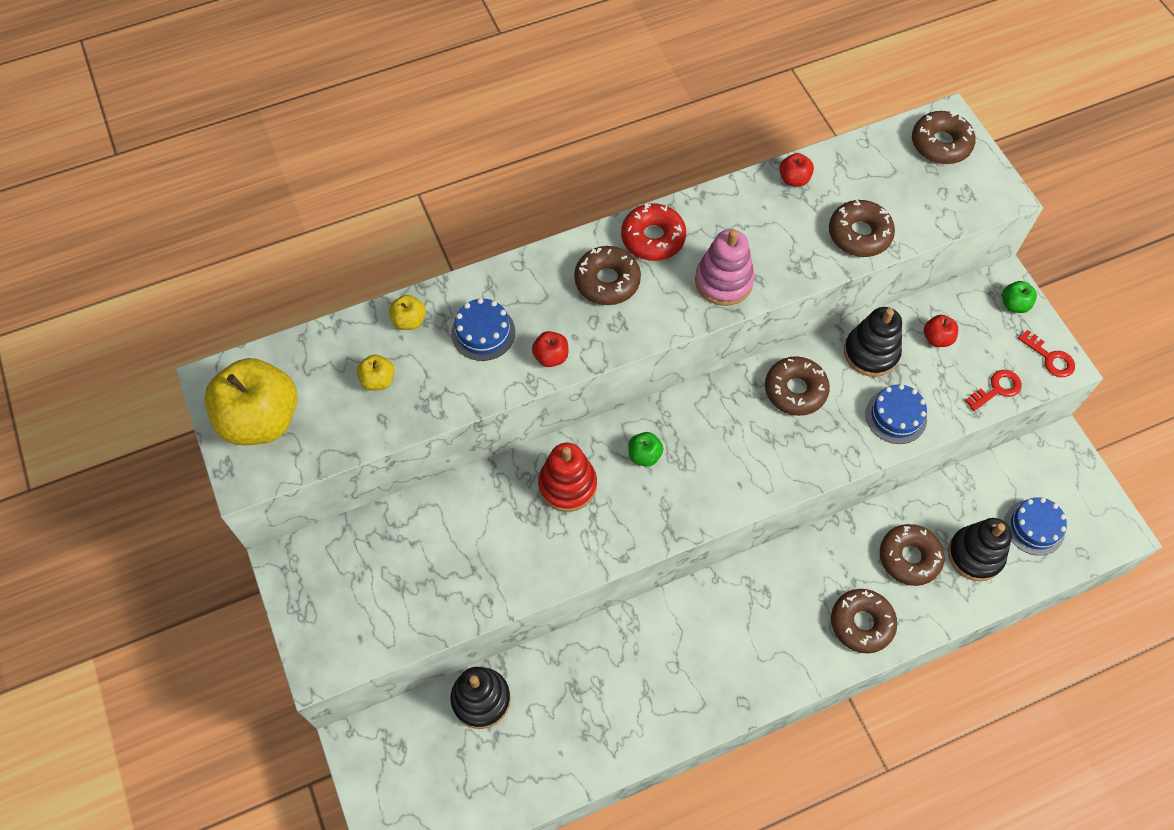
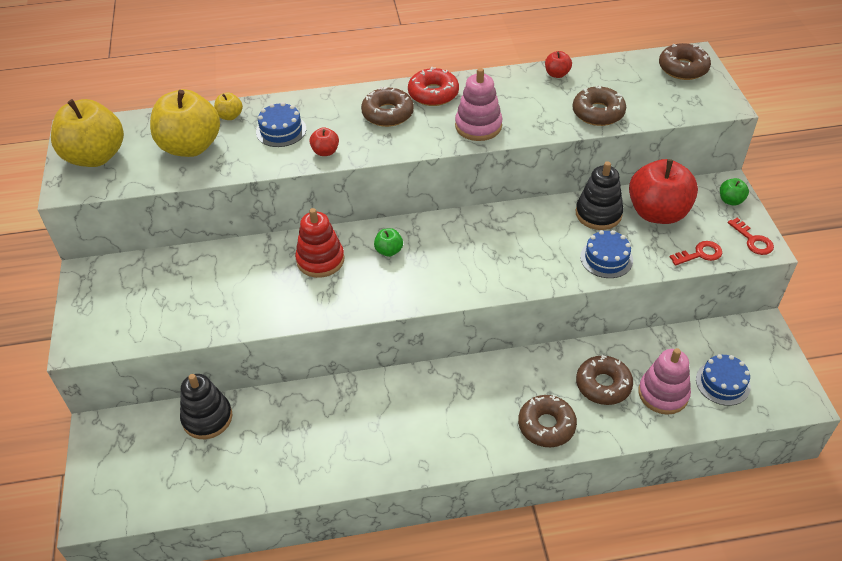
camera: 15 degrees right, 15 degrees down
yellow apple [357,354,395,391] -> yellow apple [150,89,220,157], size x2.33
brown donut [765,356,830,416] -> none
red apple [924,315,958,347] -> red apple [629,159,698,224], size x2.33
black stacking toy [948,518,1012,581] -> pink stacking toy [639,348,691,415]

